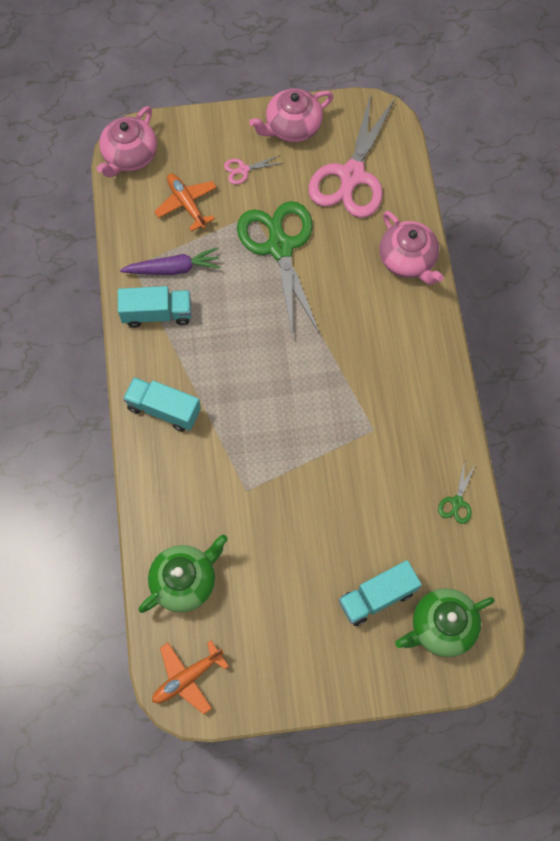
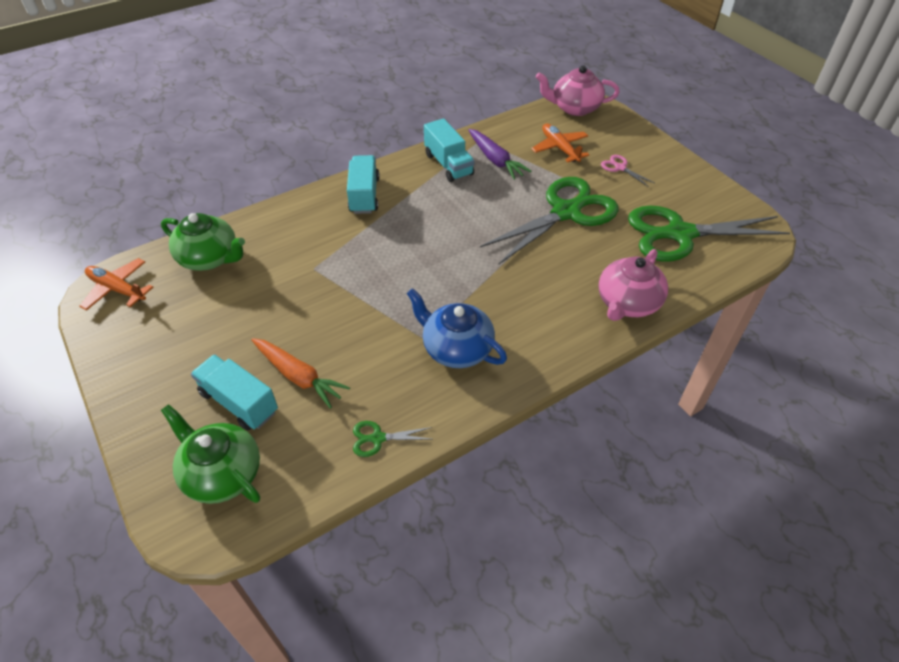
camera: 65 degrees right, 20 degrees down
orange plane [154,174,217,232] -> orange plane turned 60 degrees counterclockwise [531,123,589,163]
pink teapot [249,88,333,142] -> none
pink scissors [308,93,395,218] -> green scissors [628,206,790,262]
none -> orange carrot [251,338,350,409]
none -> blue teapot [406,288,507,368]

